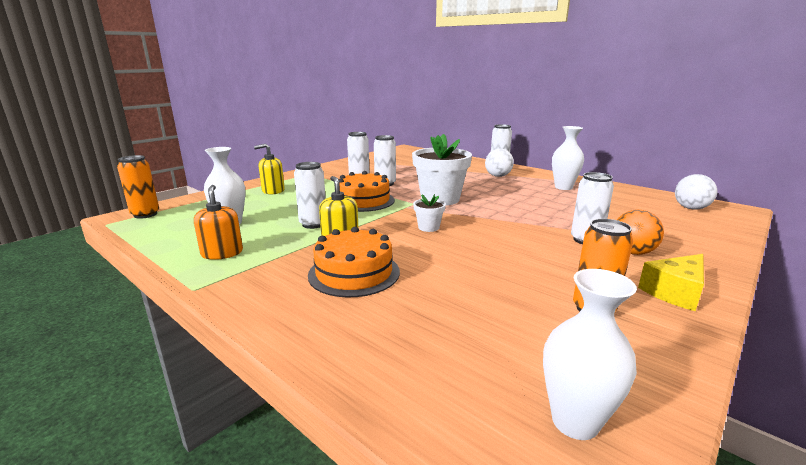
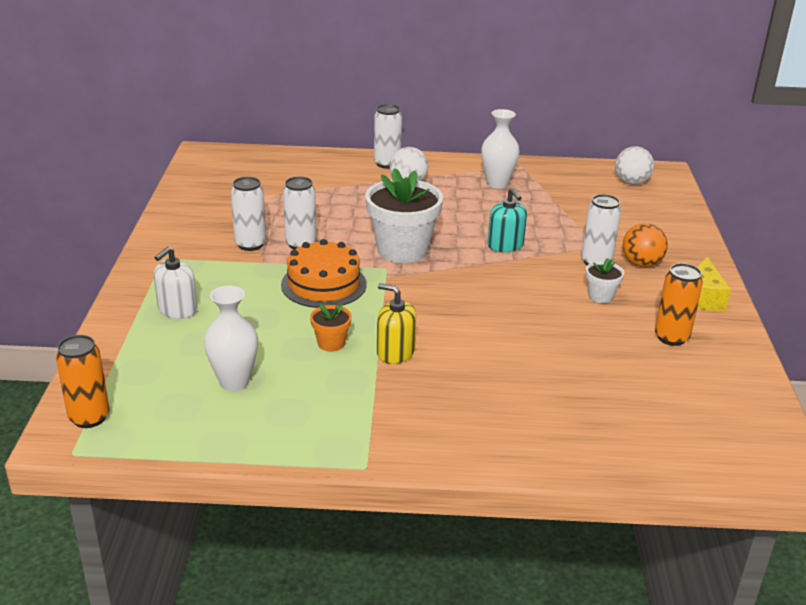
camera: 40 degrees left, 10 degrees up
orange soap dispenser [194,185,243,260] -> none
yellow soap dispenser [254,144,285,194] -> white soap dispenser [154,247,197,319]
white can [294,162,326,229] -> orange flower pot [310,304,352,352]
orange cake [308,227,400,297] -> none
white flower pot [413,194,446,232] -> white flower pot moved to [586,258,624,303]
white vase [543,269,637,440] -> none
none -> turquoise soap dispenser [487,188,527,252]

